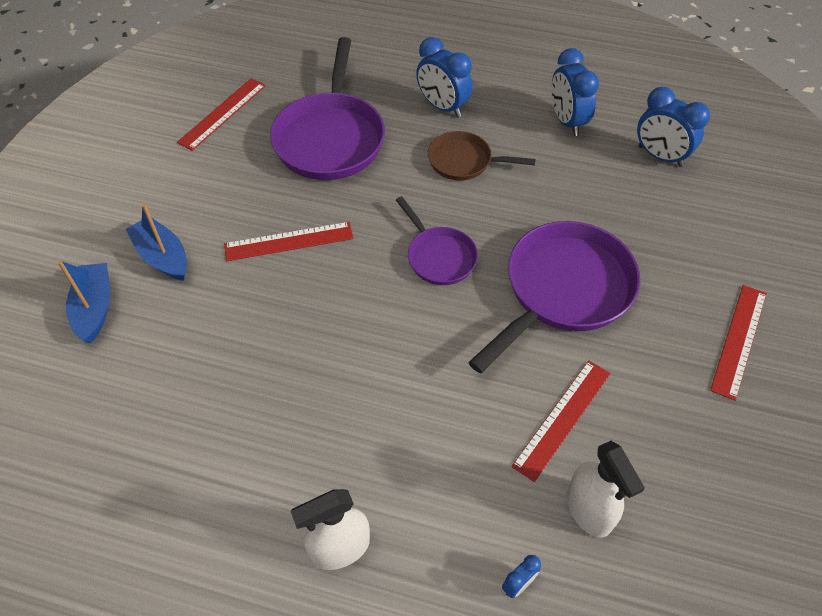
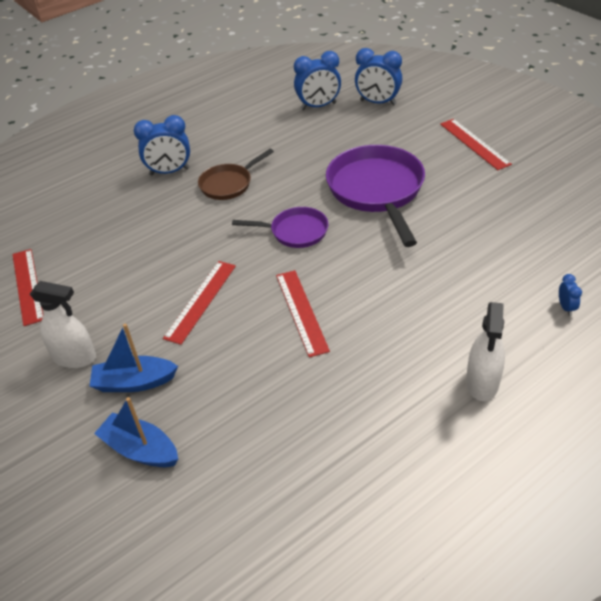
camera: 50 degrees left, 10 degrees down
purple pan [270,37,385,180] -> none
red ruler [511,360,611,482] -> red ruler moved to [276,270,330,357]
blue clock [551,48,599,136] -> blue clock moved to [355,48,402,105]
white spray bottle [567,441,645,538] -> white spray bottle moved to [30,281,96,368]

